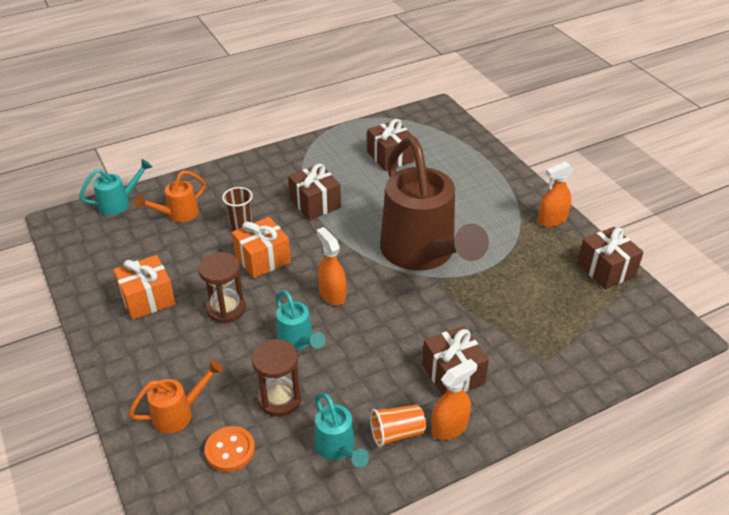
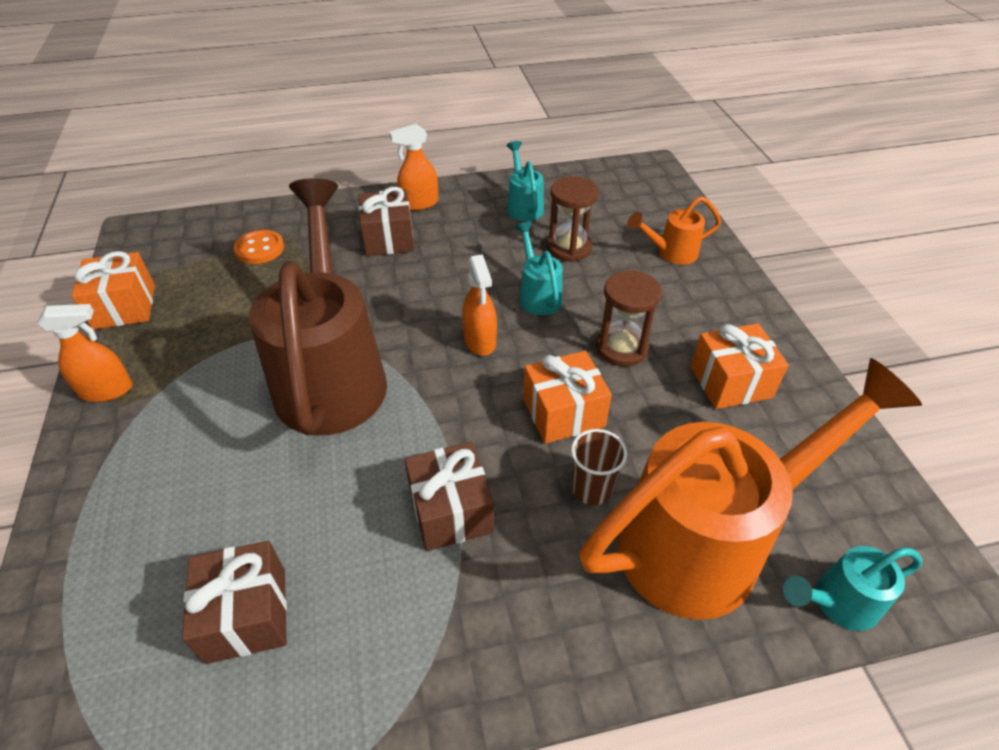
camera: 165 degrees left, 5 degrees up
orange watering can [135,171,206,222] -> orange watering can [579,358,922,620], size x2.32
orange button [205,426,255,472] -> orange button moved to [234,230,284,264]
orange cup [370,405,426,448] -> none
brown gift [577,227,644,289] -> orange gift [71,251,155,329]

